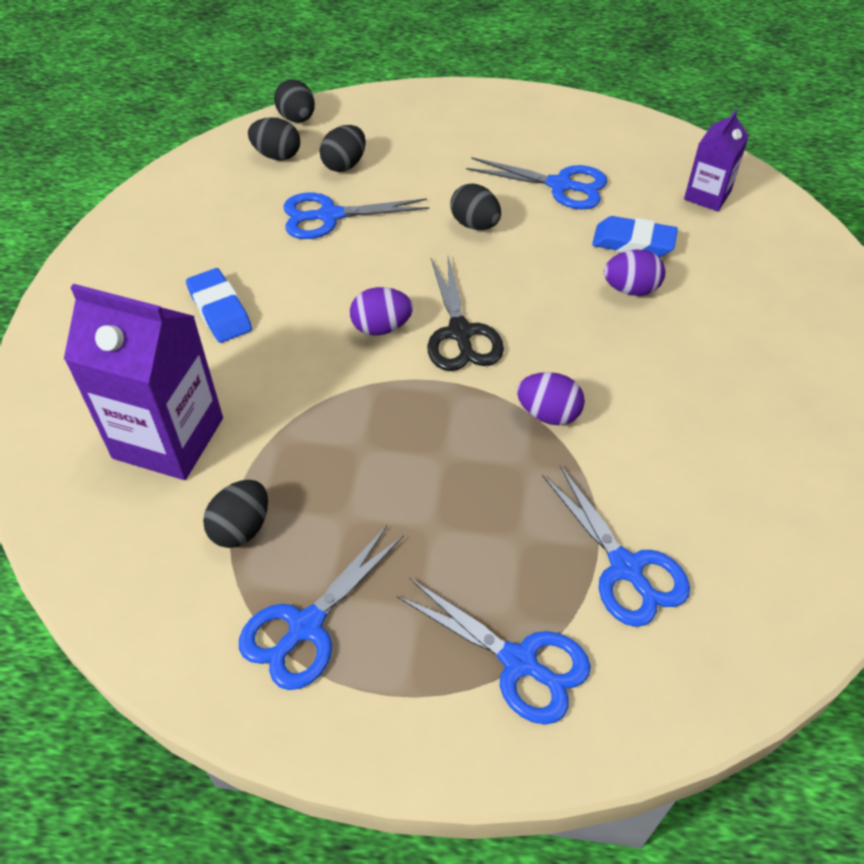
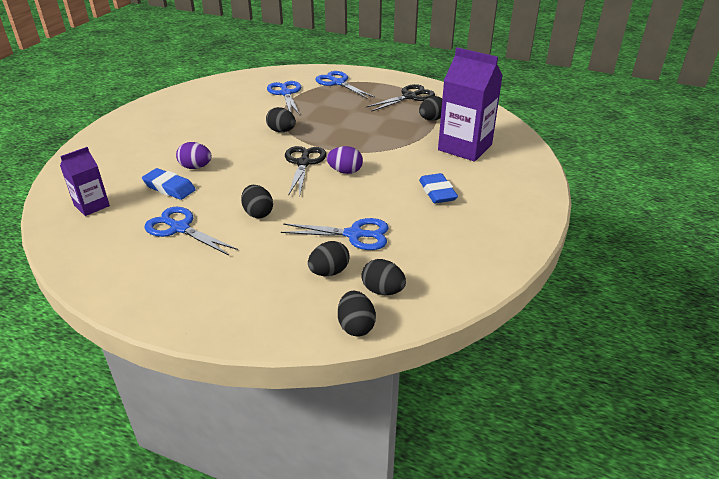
camera: 165 degrees left, 15 degrees down
blue scissors [239,525,404,690] -> black scissors [366,84,435,112]
purple egg [517,372,585,425] -> black egg [266,107,296,132]

